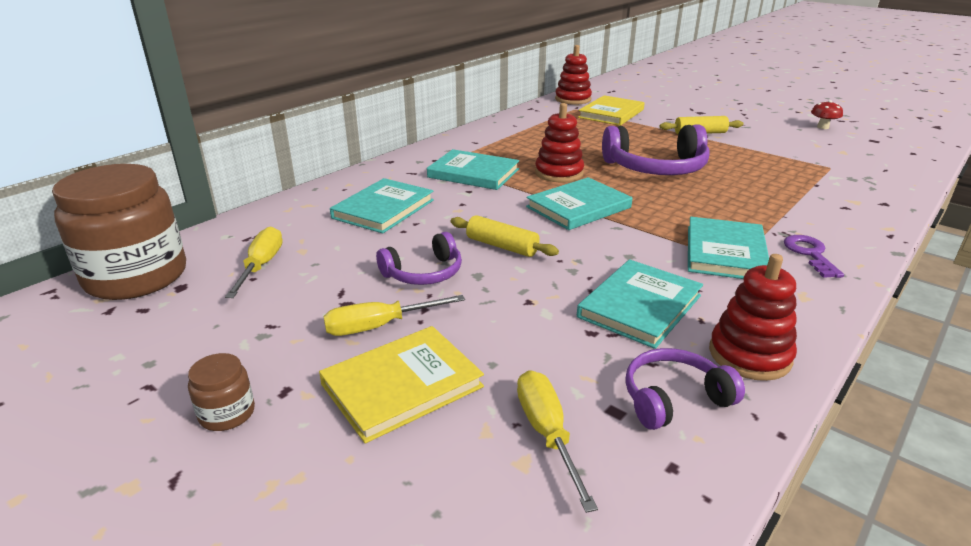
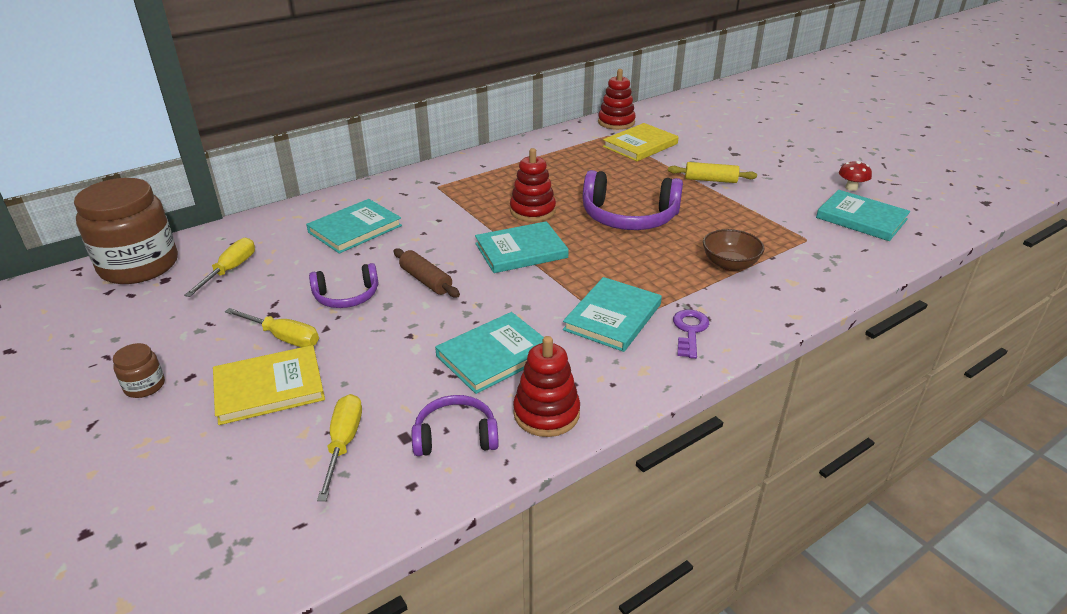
camera: 15 degrees right, 5 degrees up
yellow screwdriver [323,295,465,336] -> yellow screwdriver turned 150 degrees counterclockwise [225,308,319,347]
turquoise book [427,149,519,190] -> turquoise book moved to [816,190,910,241]
yellow rolling pin [451,215,559,257] -> brown rolling pin [394,248,460,298]
none -> brown bowl [703,229,765,271]

